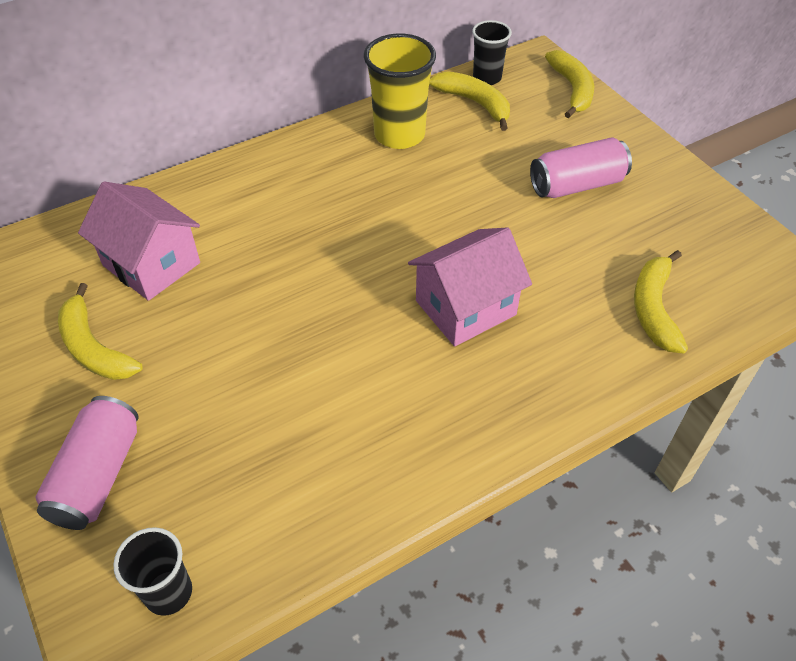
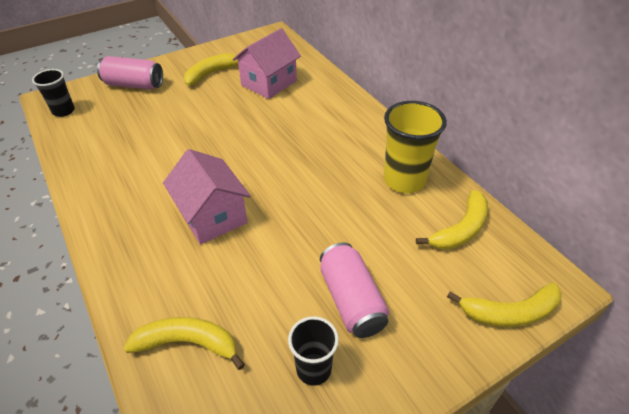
camera: 90 degrees right, 5 degrees down
black cup [472,20,512,85] -> black cup moved to [288,316,339,386]

